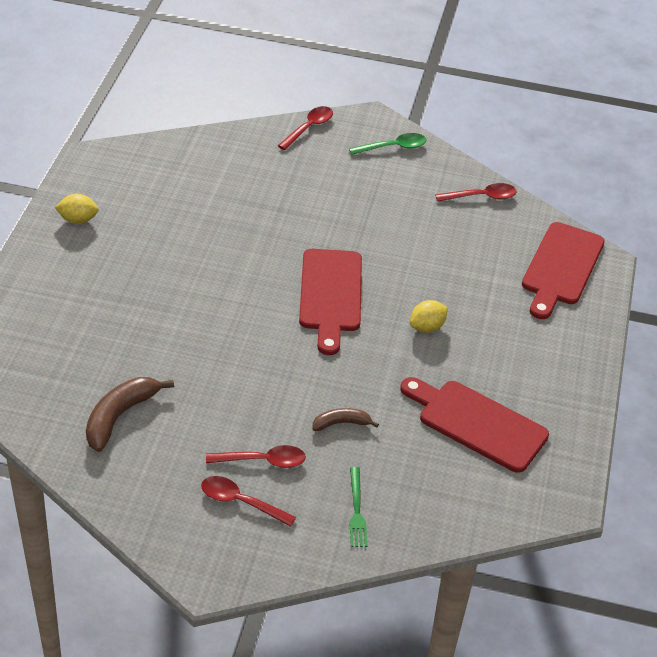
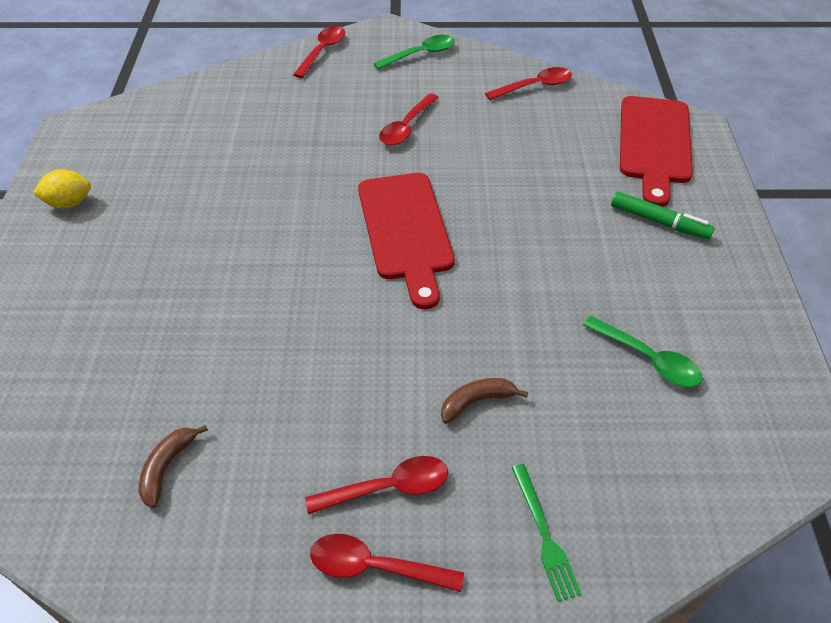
camera: 10 degrees left, 5 degrees up
brown banana [86,377,174,452] -> brown banana [139,425,208,508], size x0.58
red cutting board [400,377,549,473] -> green spoon [583,316,703,387]
yellow lemon [410,300,448,333] -> none
none -> red spoon [379,93,439,146]
none -> green marker [611,191,715,240]

